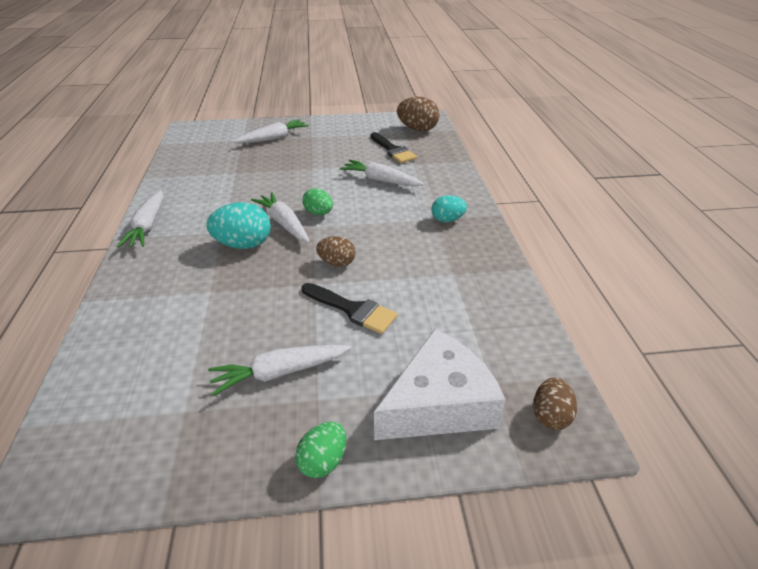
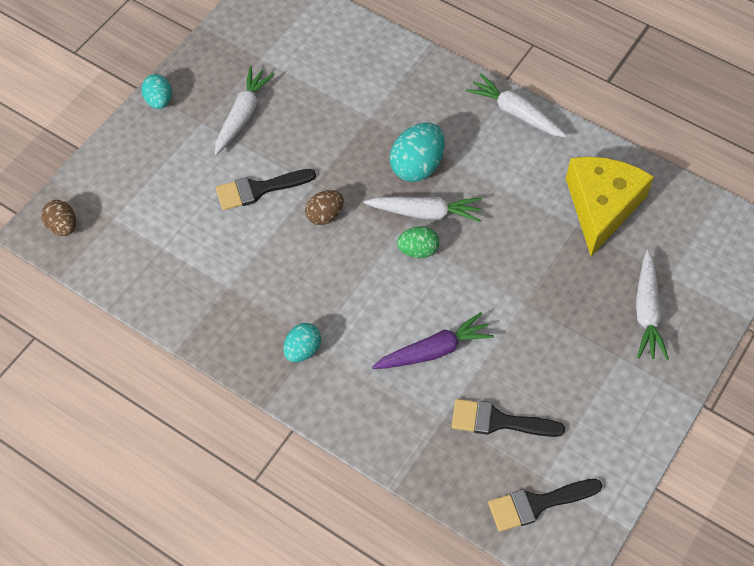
camera: 130 degrees right, 20 degrees up
green egg [295,422,347,478] -> turquoise egg [141,74,172,109]
white carrot [340,160,424,187] -> purple carrot [372,312,494,369]
white cheese [374,329,506,440] -> none
brown egg [397,97,440,131] -> black brush [488,479,603,532]
none -> yellow cheese [566,157,654,256]

